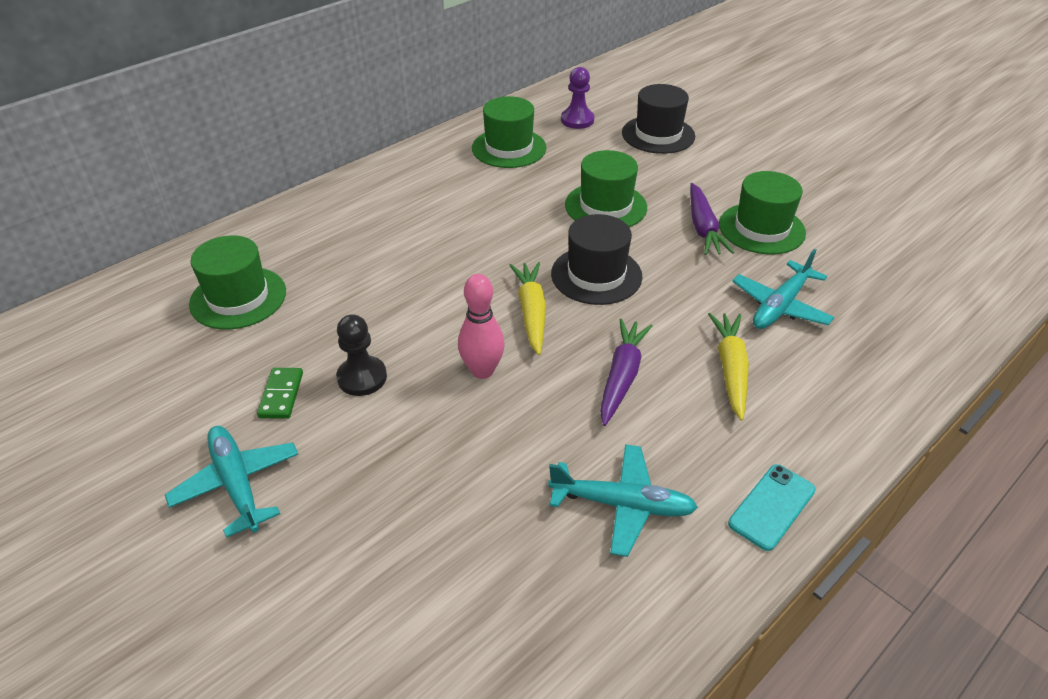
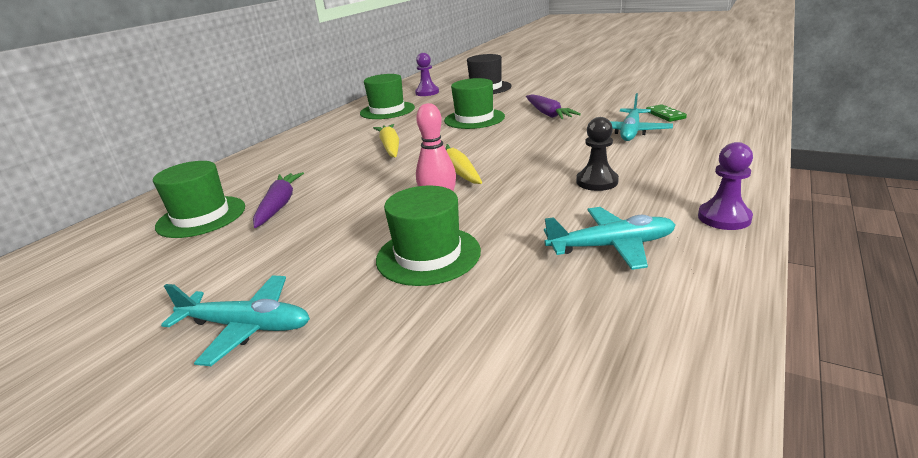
camera: 15 degrees left, 15 degrees down
turquoise plane [165,426,298,538] -> turquoise plane turned 150 degrees clockwise [161,275,310,366]
green domino [257,368,303,419] -> green domino moved to [646,104,687,122]
black pawn [336,314,387,396] -> black pawn moved to [576,117,619,191]
black hat [551,214,642,305] -> none
purple carrot [600,319,653,426] -> purple carrot moved to [253,172,304,228]
yellow carrot [708,313,749,421] -> yellow carrot moved to [373,124,399,157]
green hat [719,171,806,254] -> green hat moved to [376,185,481,286]
turquoise phone [728,464,816,551] -> purple pawn [698,142,753,230]

